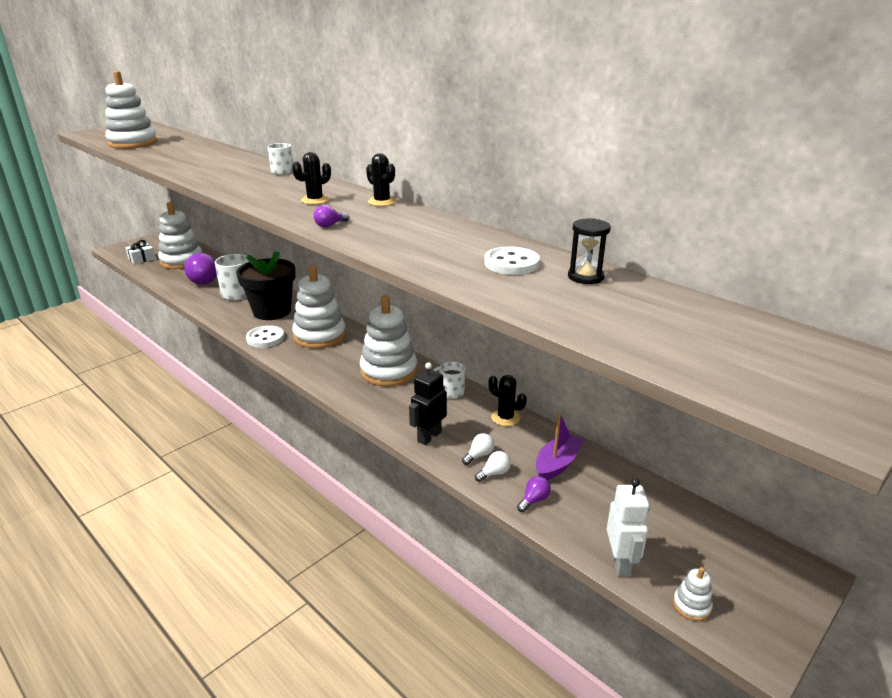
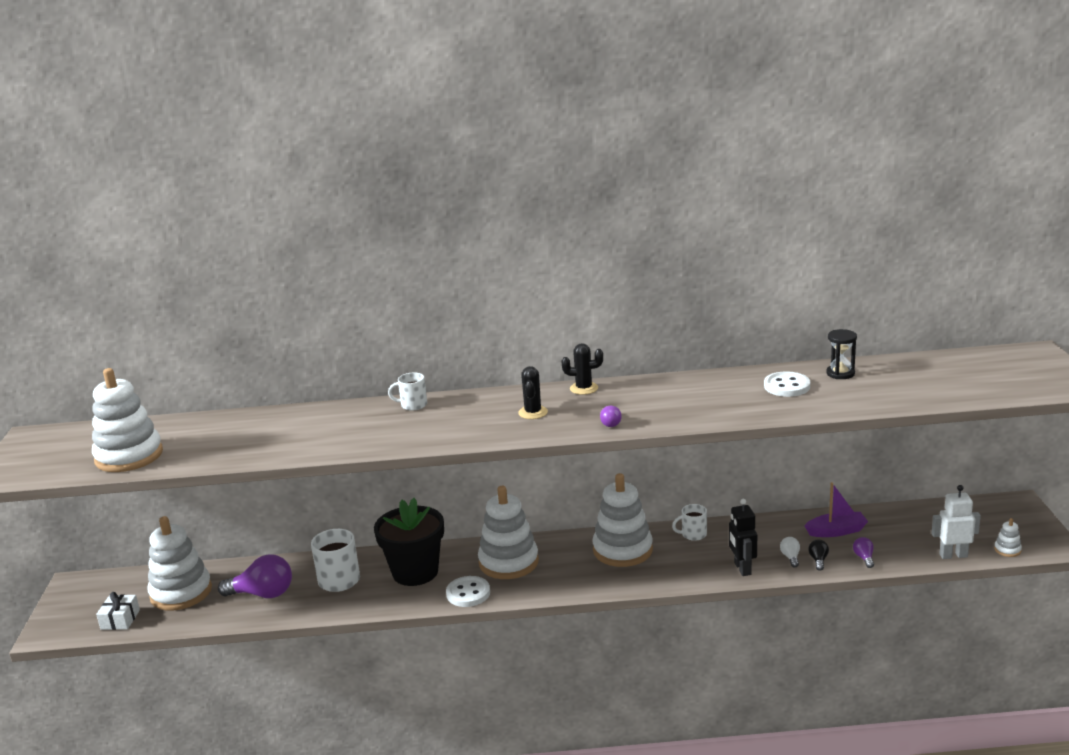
camera: 45 degrees left, 5 degrees down
white light bulb [475,451,511,482] -> black light bulb [808,540,829,571]
black cactus [489,375,527,426] -> none
purple boat [536,412,585,480] -> purple boat turned 90 degrees clockwise [804,482,868,537]
white robot [606,478,649,577] -> white robot turned 45 degrees counterclockwise [931,485,981,559]

